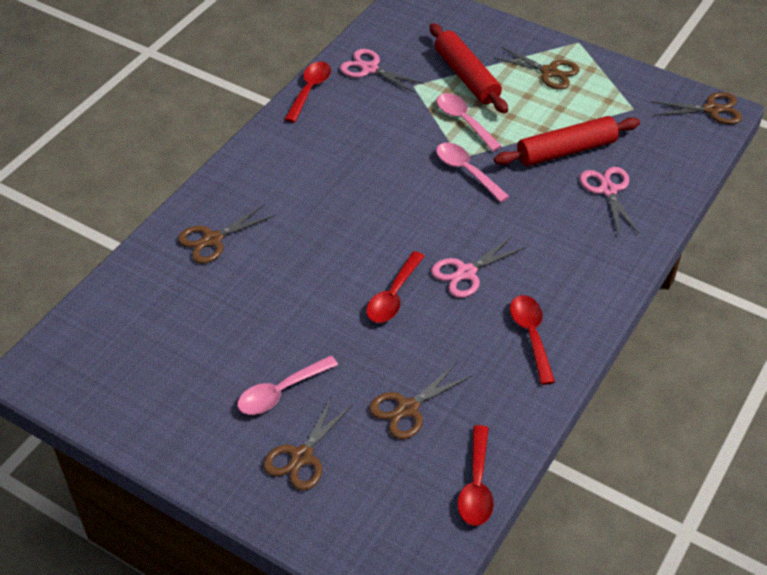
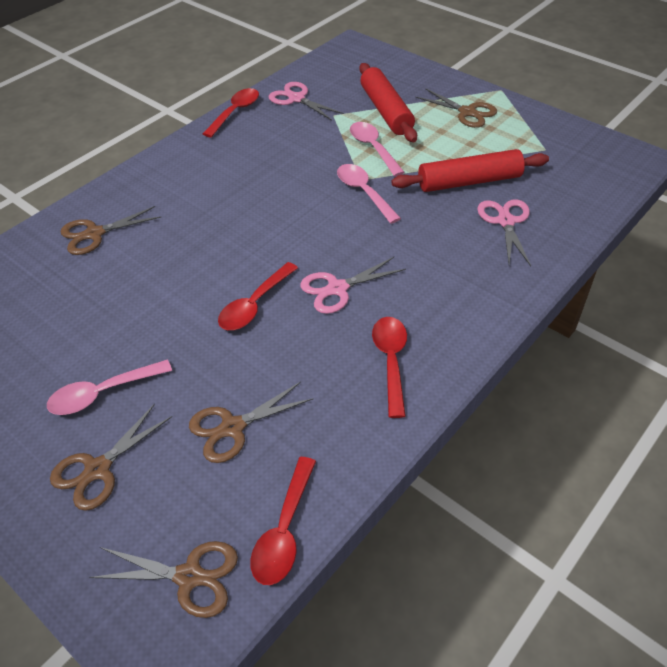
camera: 10 degrees right, 0 degrees up
brown scissors [651,92,742,124] -> brown scissors moved to [89,541,238,618]

